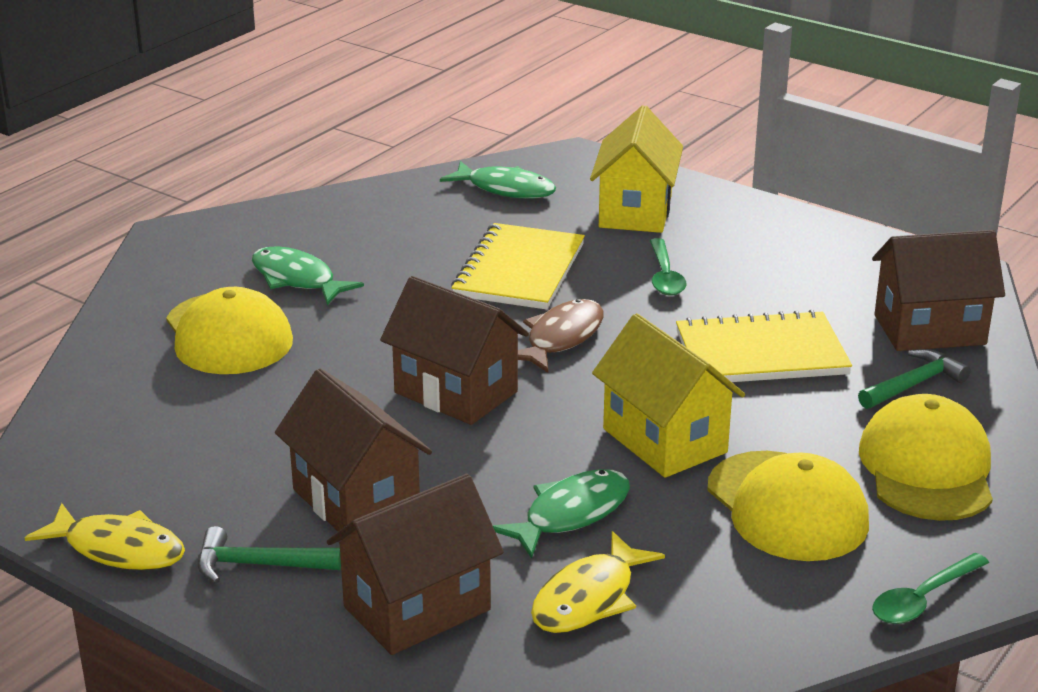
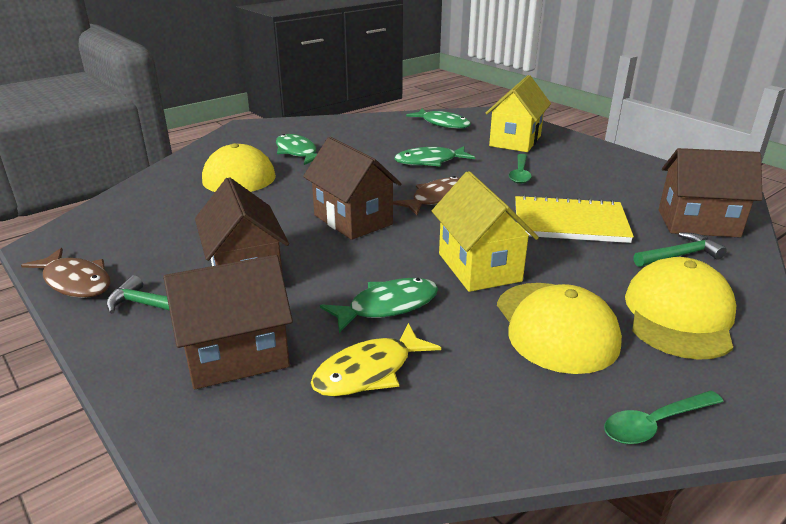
camera: 15 degrees right, 0 degrees up
yellow fish [25,503,185,570] -> brown fish [21,248,111,298]
yellow notebook [451,223,585,310] -> green fish [394,146,475,167]

